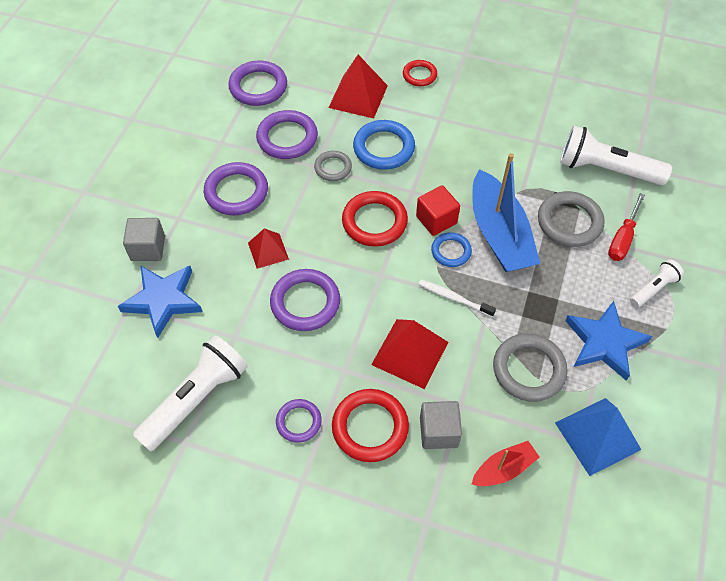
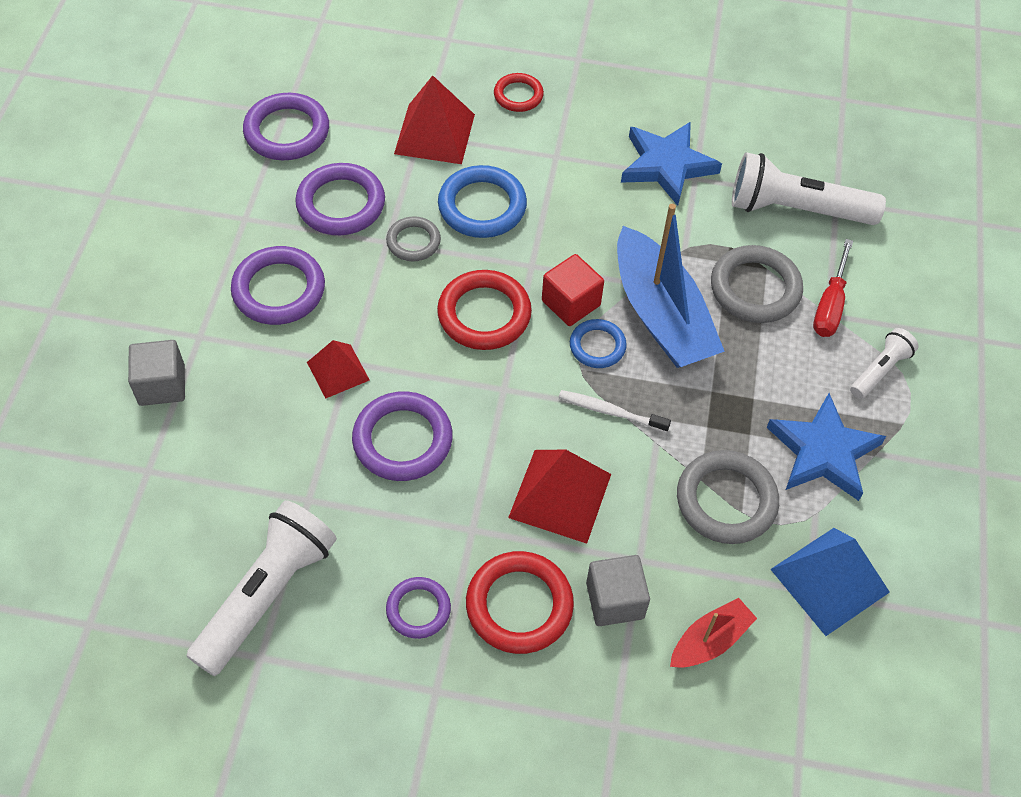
camera: 10 degrees left, 0 degrees up
blue star [118,265,203,338] -> blue star moved to [621,121,722,206]

